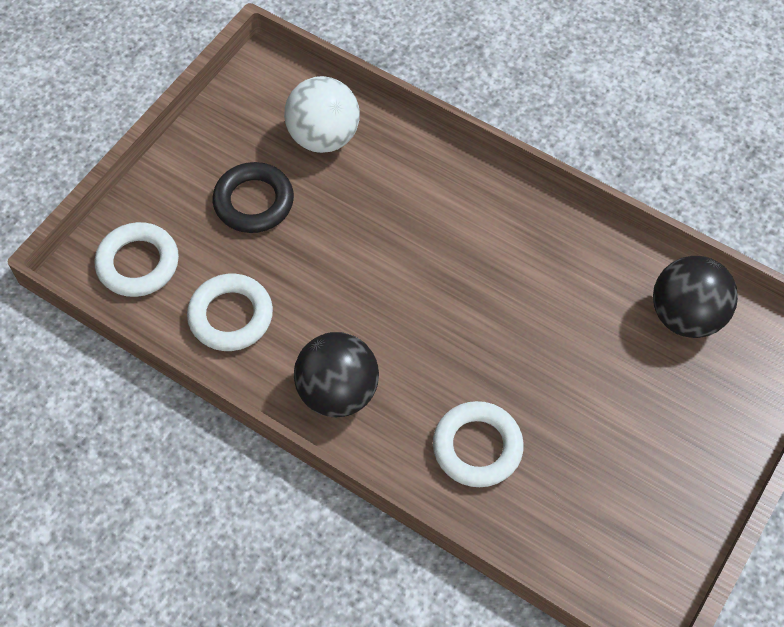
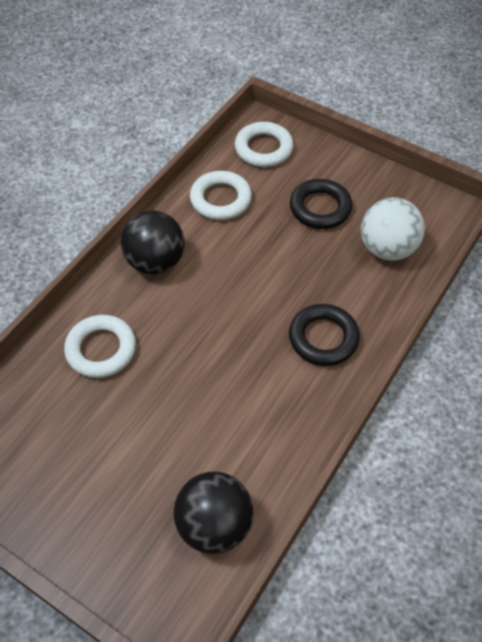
camera: 90 degrees right, 5 degrees down
none -> black ring [289,304,360,366]

